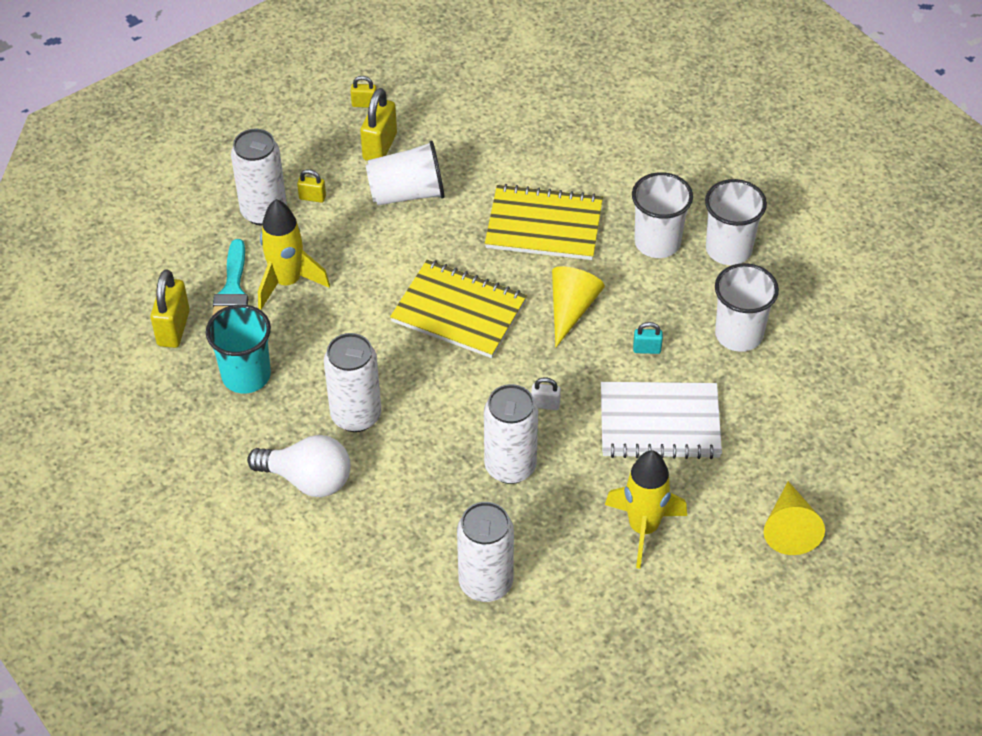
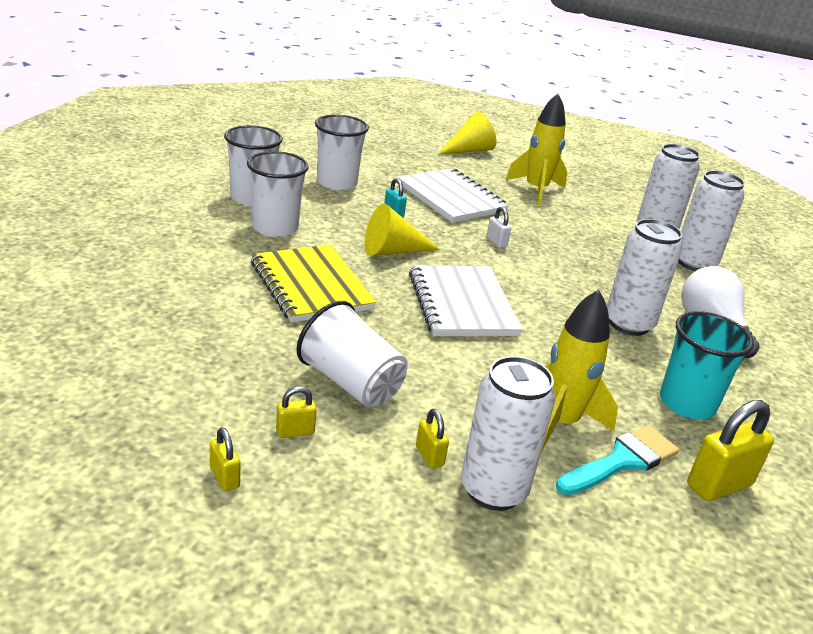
camera: 130 degrees left, 20 degrees down
yellow padlock [360,88,397,161] -> yellow padlock [276,386,317,438], size x0.53
yellow notebook [390,260,527,358] -> white notebook [409,265,522,336]
white can [484,384,538,484] -> white can moved to [678,170,745,271]

